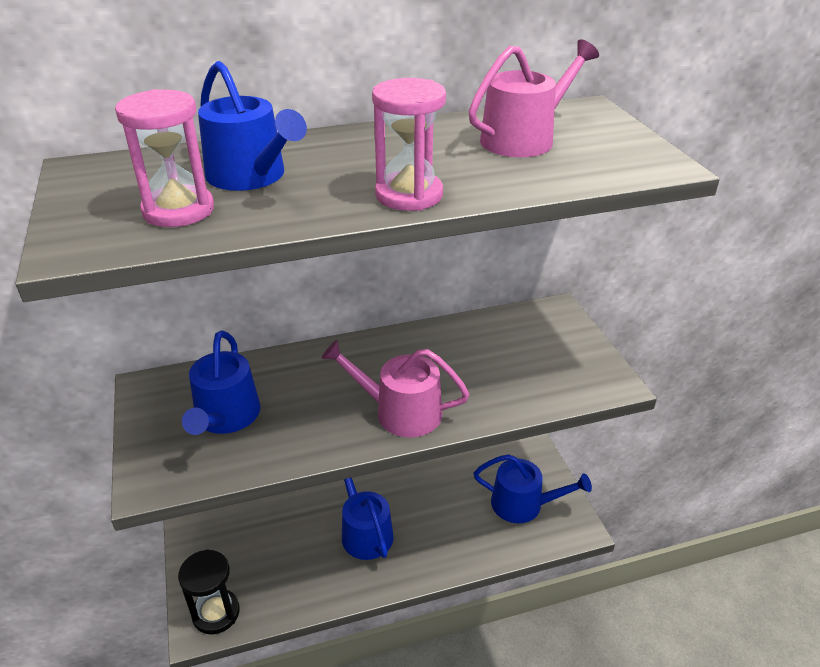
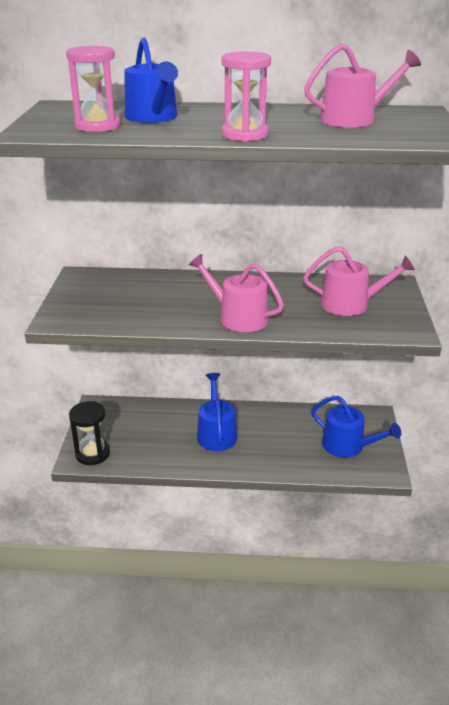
camera: 20 degrees right, 5 degrees down
blue watering can [182,331,261,435] -> none
none -> pink watering can [304,246,415,316]

